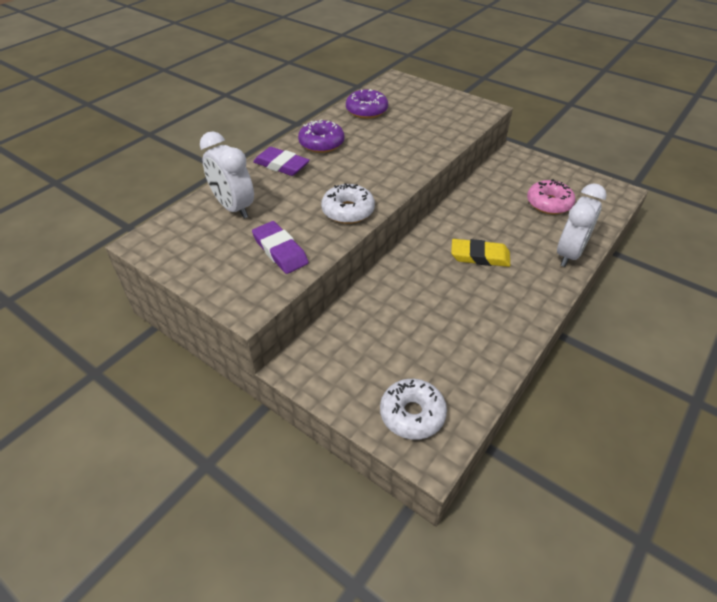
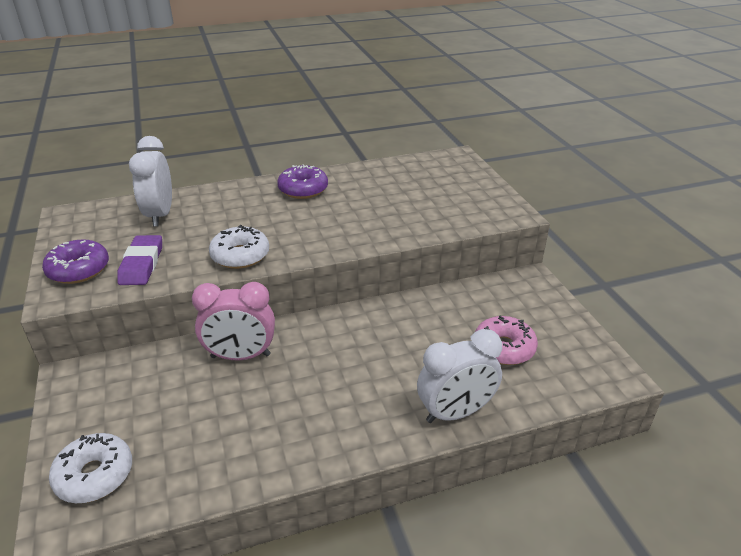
camera: 35 degrees right, 10 degrees down
purple eraser [253,147,310,176] -> none
purple donut [346,89,388,119] -> purple donut moved to [42,239,109,284]
yellow eraser [451,239,510,267] -> none
none -> pink clock [192,282,275,360]

